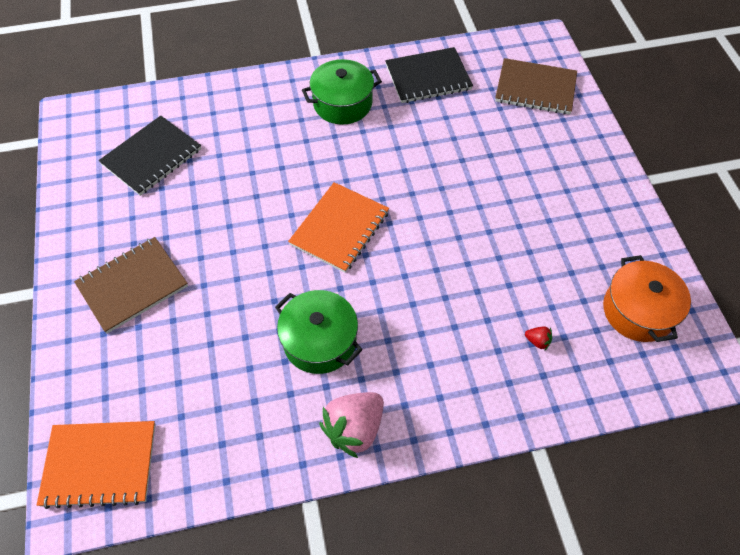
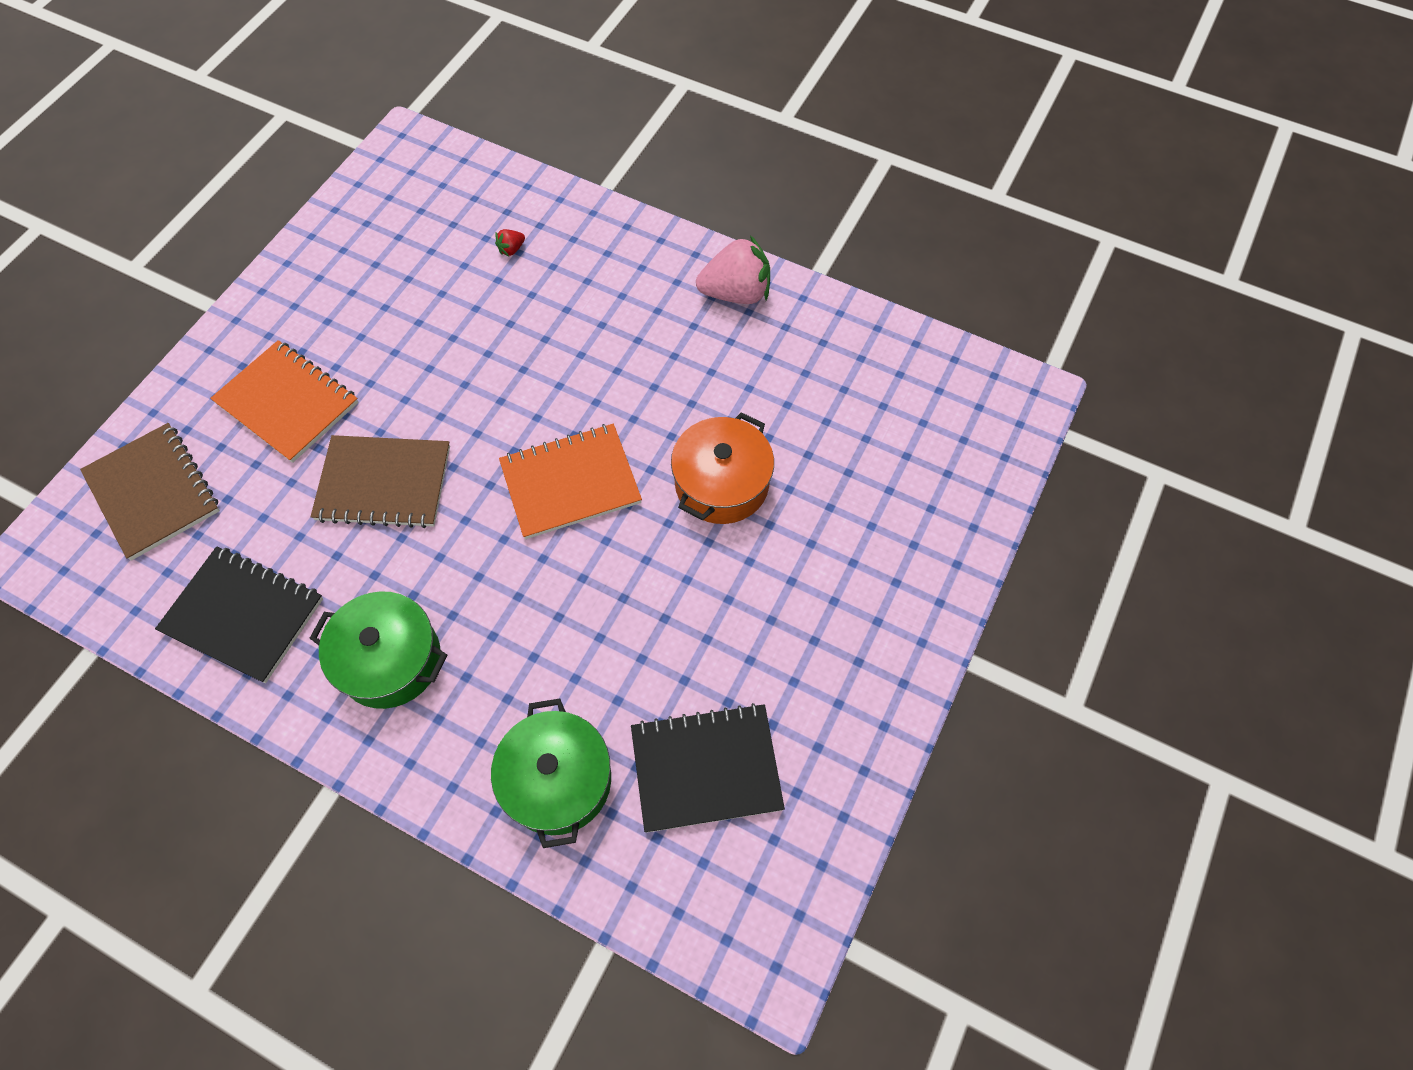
camera: 140 degrees left, 5 degrees up
orange notebook [37,421,156,509] -> orange notebook moved to [210,340,359,463]
brown notebook [74,237,188,333] -> brown notebook moved to [311,435,450,528]
green pot [275,290,362,374] -> green pot moved to [491,698,611,848]
red strawberry [525,326,552,350] -> red strawberry turned 105 degrees counterclockwise [495,229,525,256]
orange pot [603,255,691,342] -> orange pot moved to [671,412,774,524]

